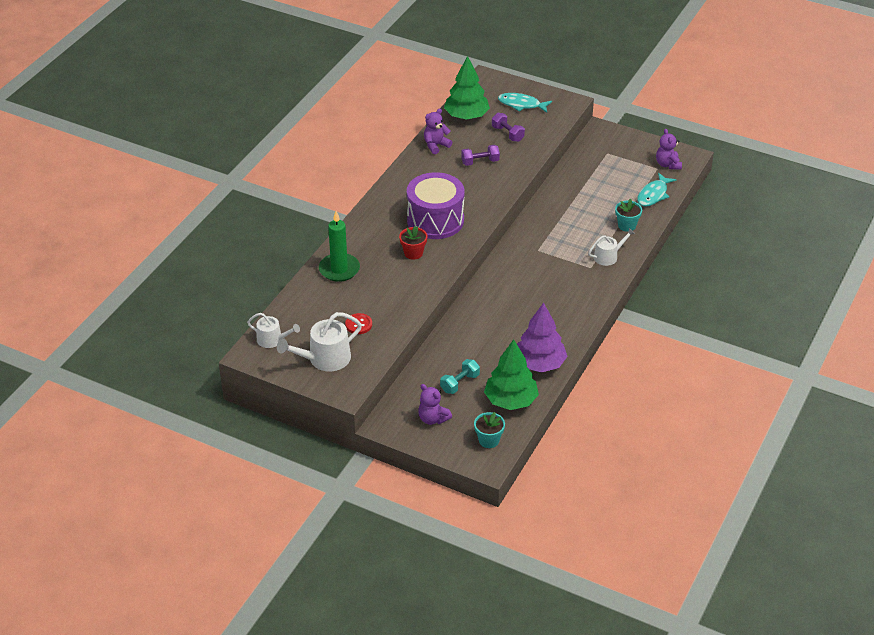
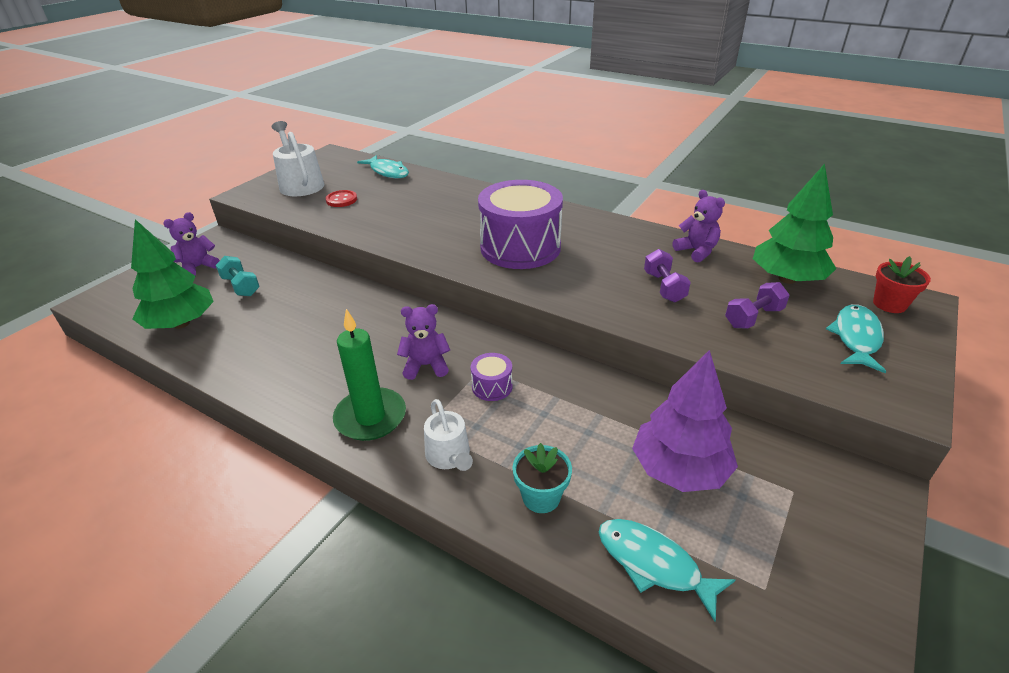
camera: 95 degrees right, 5 degrees down
white watering can [247,313,300,348] -> none
green candle [319,211,360,282] -> green candle moved to [333,309,406,441]
red flower pot [399,226,427,260] -> red flower pot moved to [873,256,931,313]
turquoise flower pot [474,412,505,448] -> none
purple tree [517,303,568,373] -> purple tree moved to [632,350,738,492]
purple teddy bear [656,129,682,170] -> purple teddy bear moved to [397,304,450,380]
none -> turquoise fish [357,155,409,178]
none -> purple drum [471,353,513,401]

